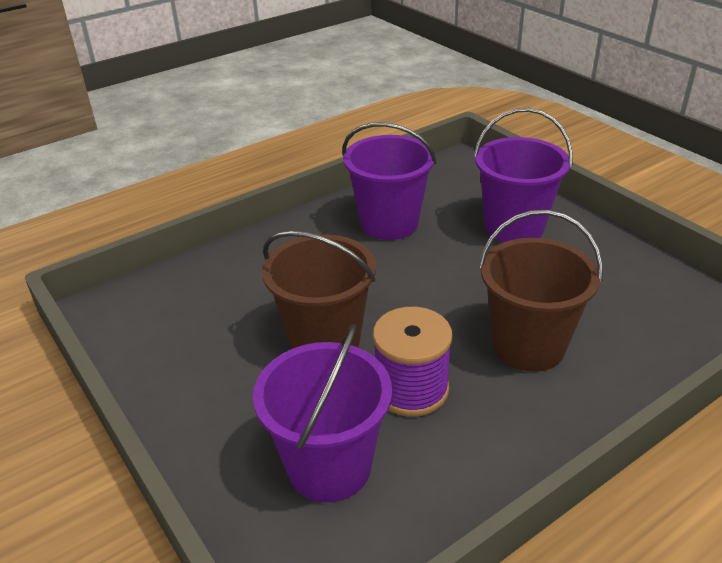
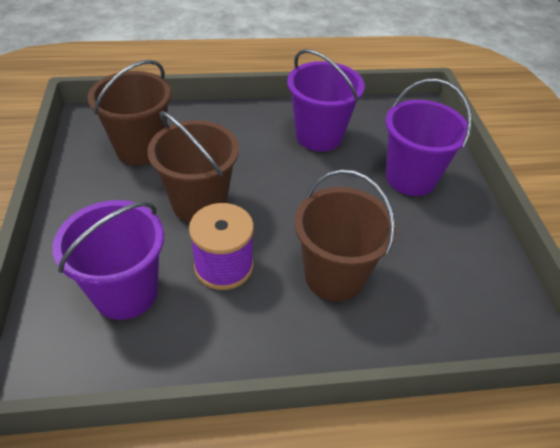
camera: 25 degrees right, 10 degrees up
none -> brown bucket [88,60,172,165]

